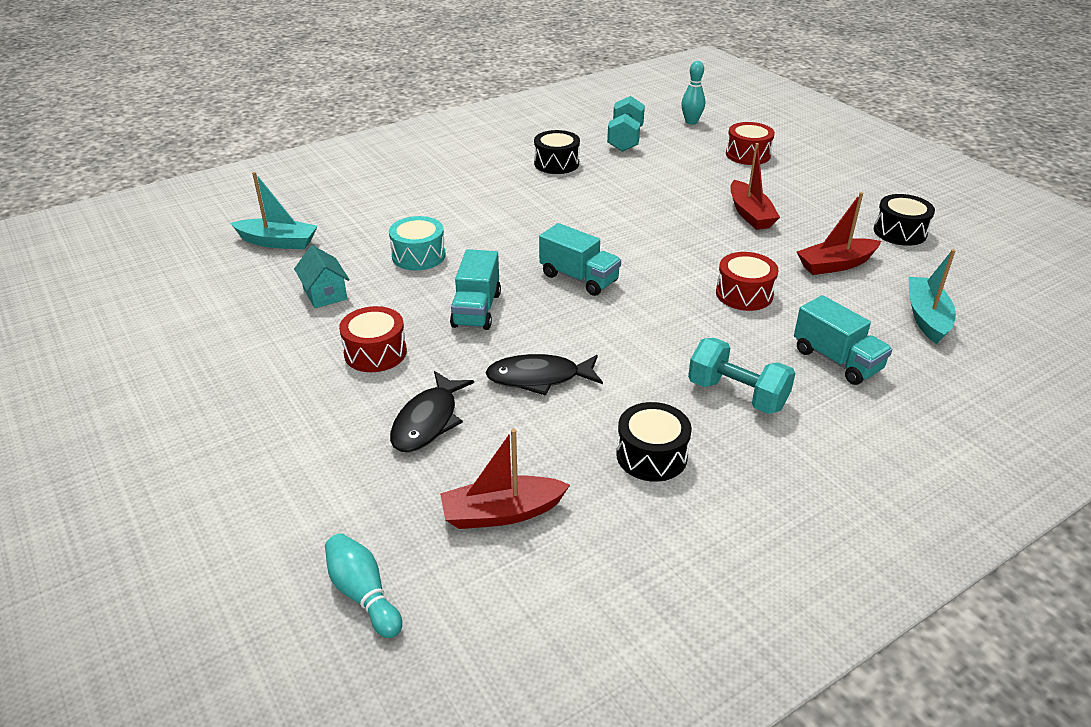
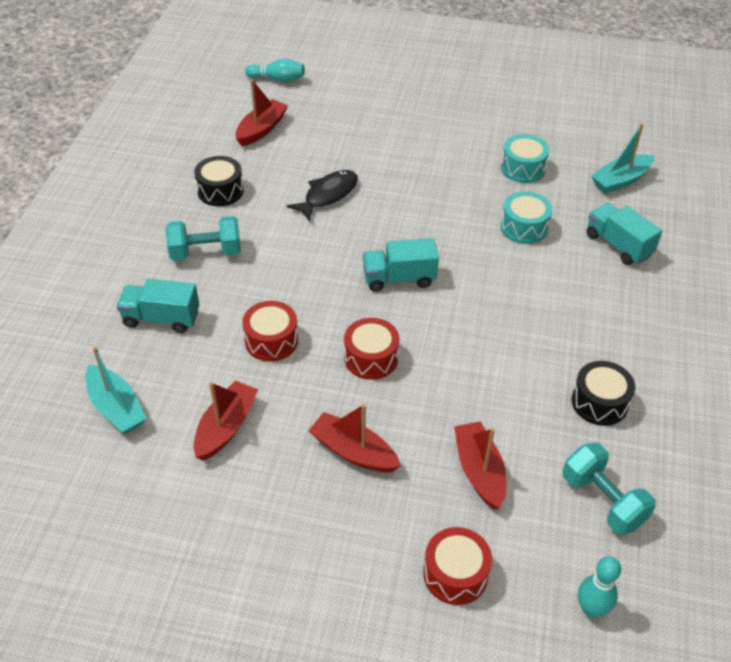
camera: 135 degrees right, 10 degrees up
turquoise house [294,245,350,308] -> turquoise drum [501,134,549,183]
red drum [339,306,407,372] -> red drum moved to [344,318,399,380]
black fish [390,371,474,452] -> none
turquoise truck [450,249,501,330] -> turquoise truck moved to [587,203,662,265]
black drum [874,194,935,246] -> none
none -> red boat [454,422,506,509]

